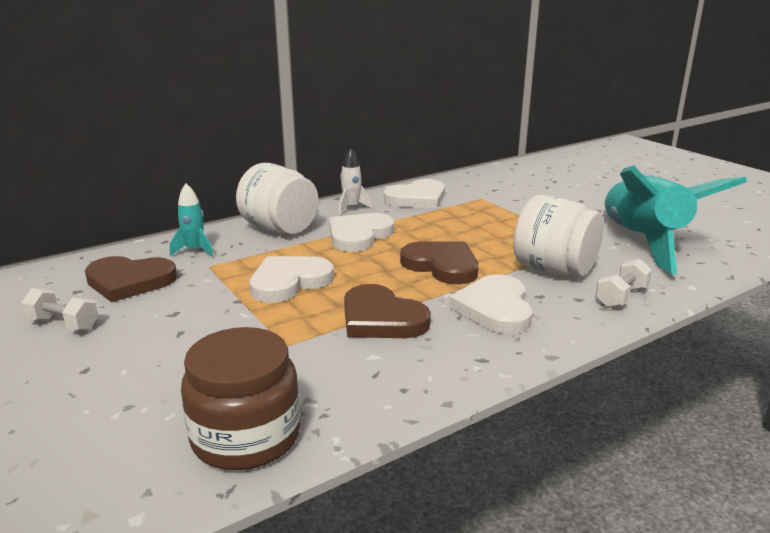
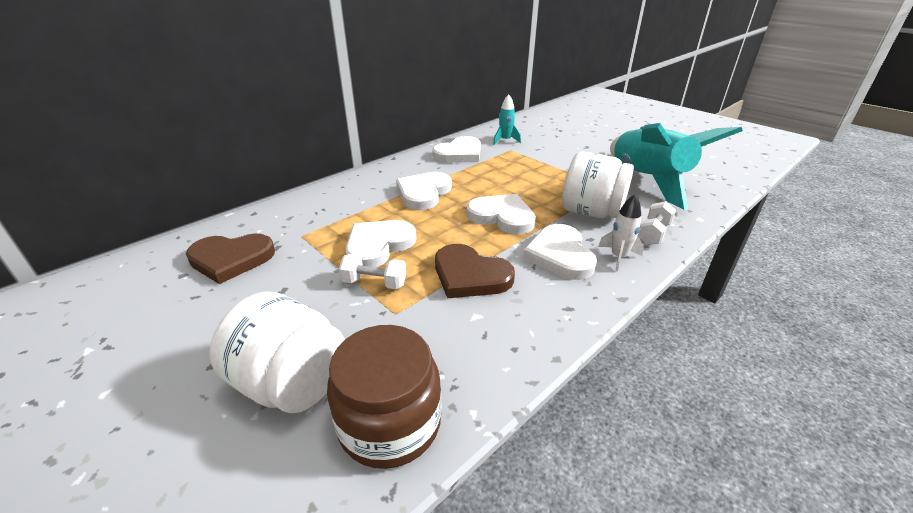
camera: 10 degrees left, 10 degrees up
white dumbbell [21,288,98,331] -> white dumbbell moved to [339,254,406,289]
turquoise rocket [170,183,213,257] -> turquoise rocket moved to [493,94,521,144]
white jar [236,163,319,234] -> white jar moved to [209,291,345,413]
white rocket [339,148,373,215] -> white rocket moved to [598,194,644,272]
brown heart [400,242,478,284] -> white heart [467,194,536,234]

